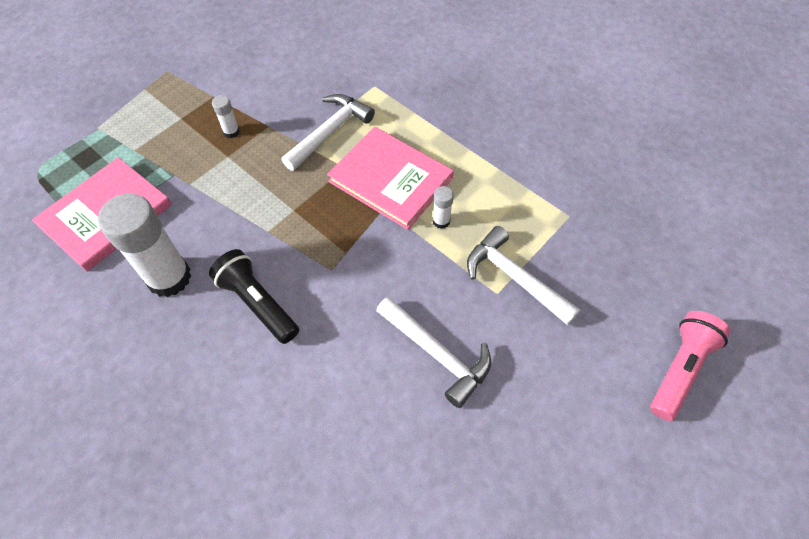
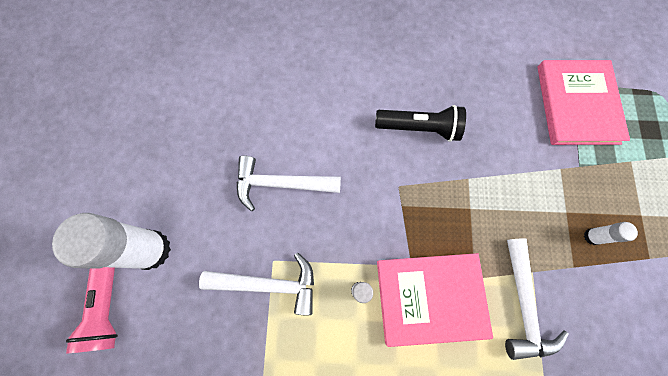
camera: 140 degrees right, 15 degrees up
white glue stick [98,193,191,297] -> white glue stick moved to [52,213,171,270]

